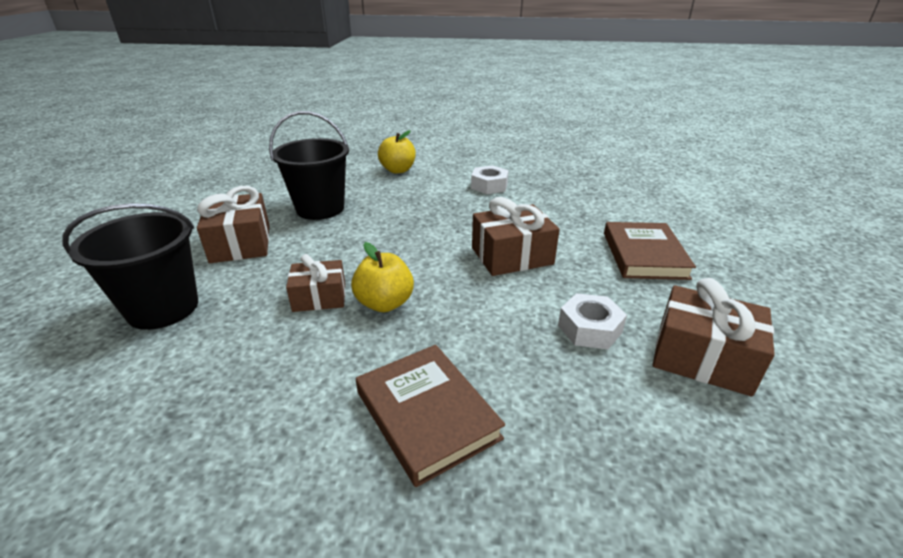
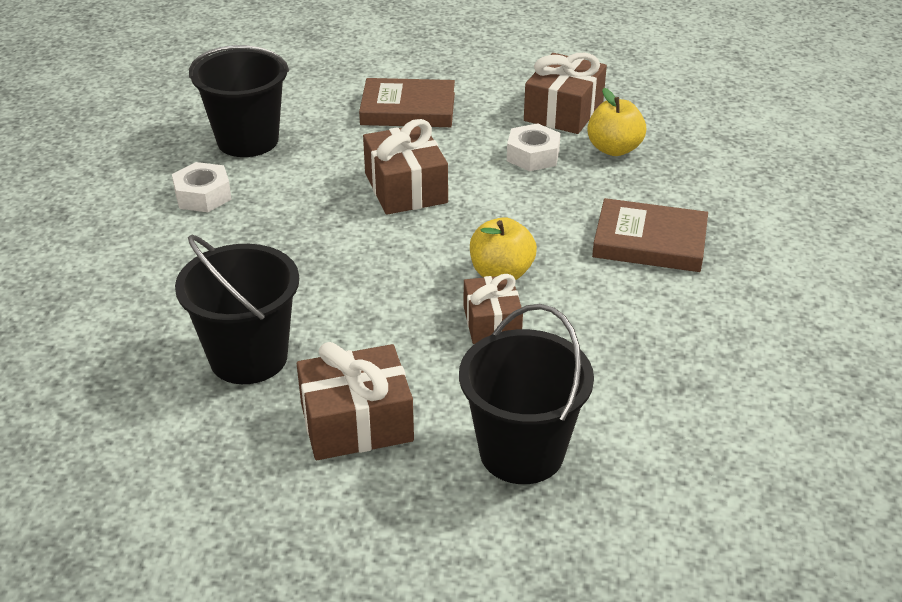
camera: 90 degrees left, 5 degrees up
brown book [356,345,505,487] -> brown book turned 45 degrees clockwise [592,198,708,272]
yellow apple [378,130,416,174] -> yellow apple moved to [587,88,646,156]
none -> black bucket [189,45,289,157]

